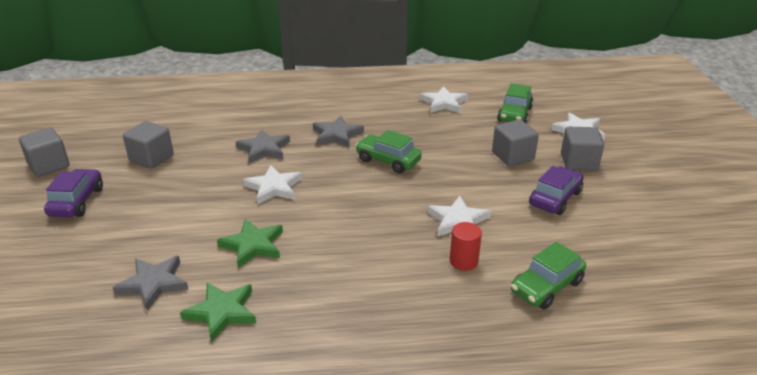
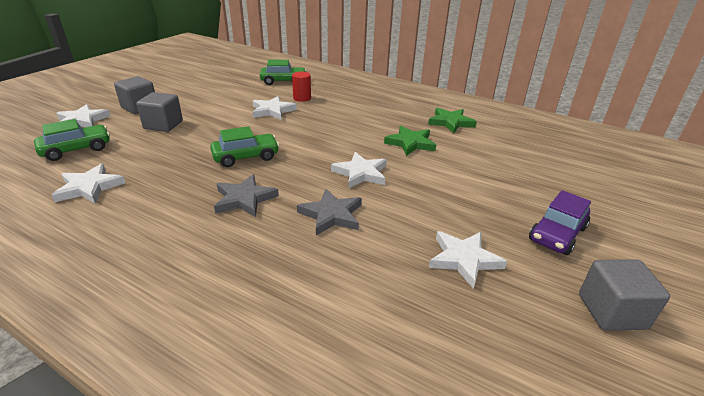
camera: 145 degrees left, 0 degrees up
grey star [113,256,189,311] -> none
grey cube [123,121,174,169] -> white star [429,231,507,289]
green car [355,130,422,173] -> green car turned 90 degrees counterclockwise [210,126,279,167]
purple car [529,166,584,215] -> none

